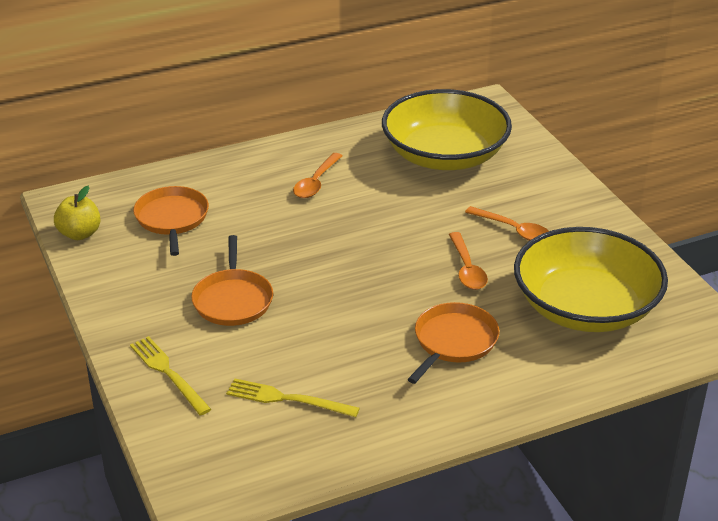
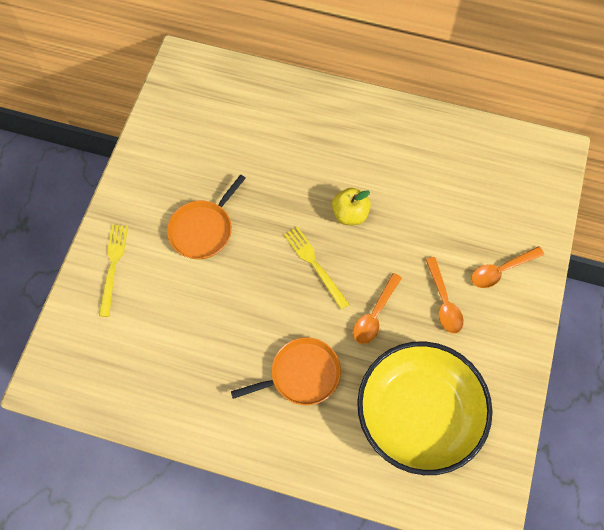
camera: 40 degrees right, 30 degrees up
yellow apple [54,186,100,240] -> yellow apple moved to [332,188,371,225]
orange pan [133,186,209,256] -> none
yellow fork [226,378,360,417] -> yellow fork moved to [284,227,349,310]
orange spoon [293,153,342,198] -> orange spoon moved to [471,246,544,288]
yellow bowl [382,89,512,170] -> none

